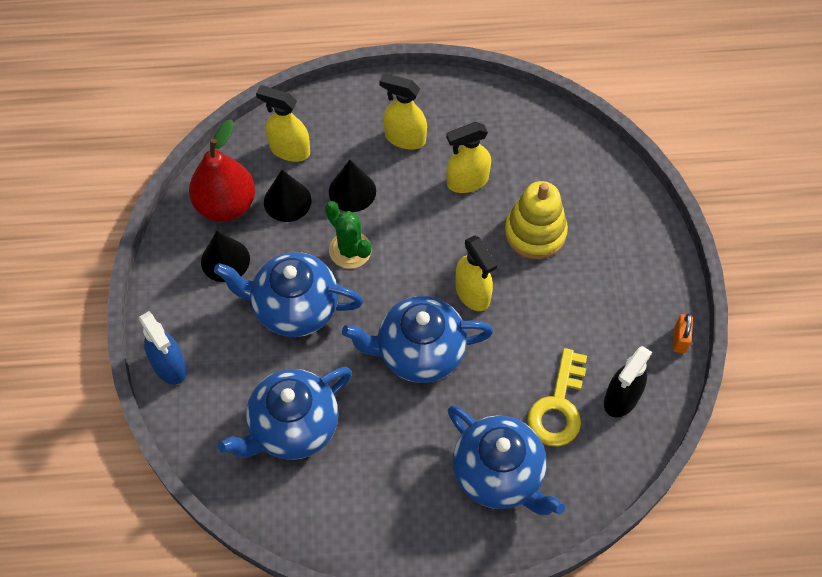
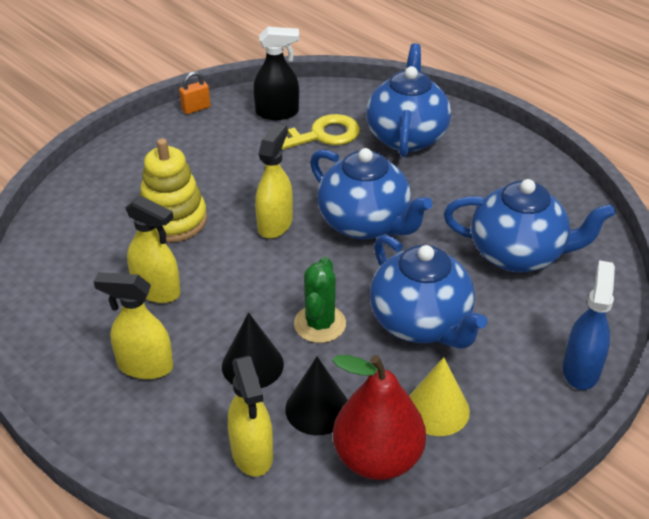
camera: 130 degrees left, 20 degrees down
black cone [201,231,250,282] -> yellow cone [409,357,470,436]
yellow spray bottle [379,74,427,150] -> yellow spray bottle turned 120 degrees clockwise [94,272,173,379]

